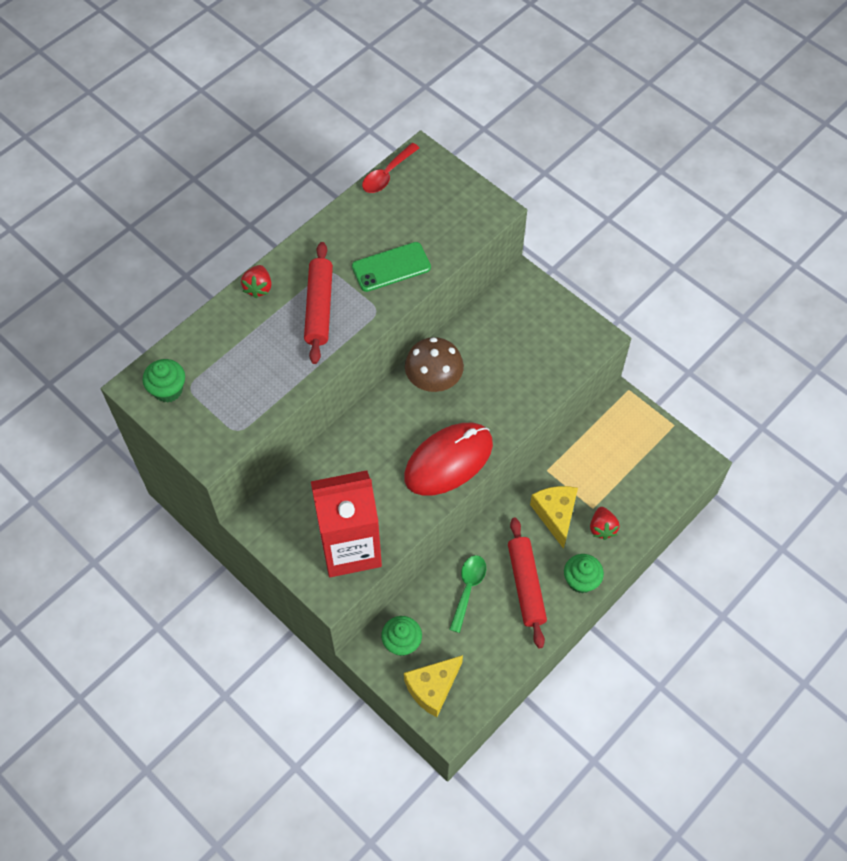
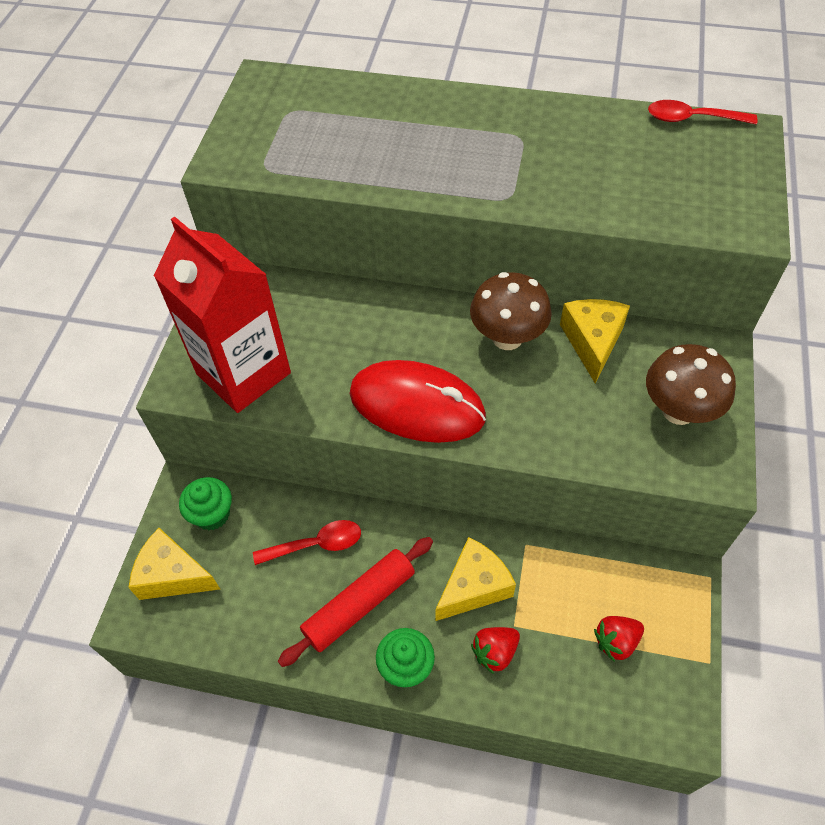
camera: 60 degrees right, 5 degrees down
green cupcake [143,359,185,403] -> none
red strawberry [241,265,272,298] -> red strawberry moved to [594,616,644,662]
red rolling pin [304,242,333,364] -> none
green phone [352,242,431,292] -> none
green spoon [449,555,486,633] -> red spoon [253,520,361,565]
none -> yellow cheese [560,299,630,384]
none -> brown mushroom [646,344,736,425]

